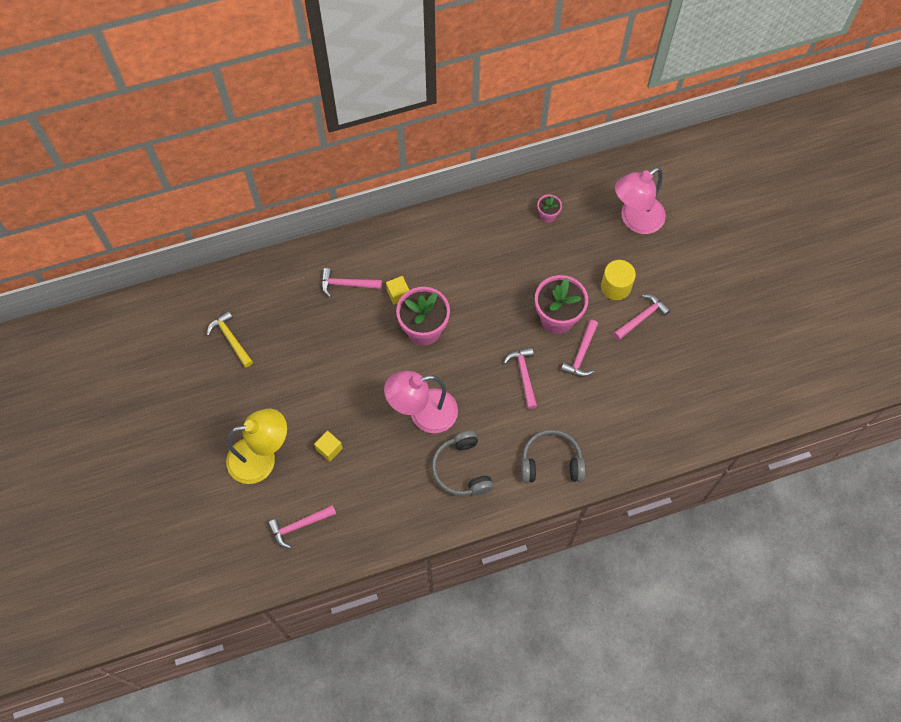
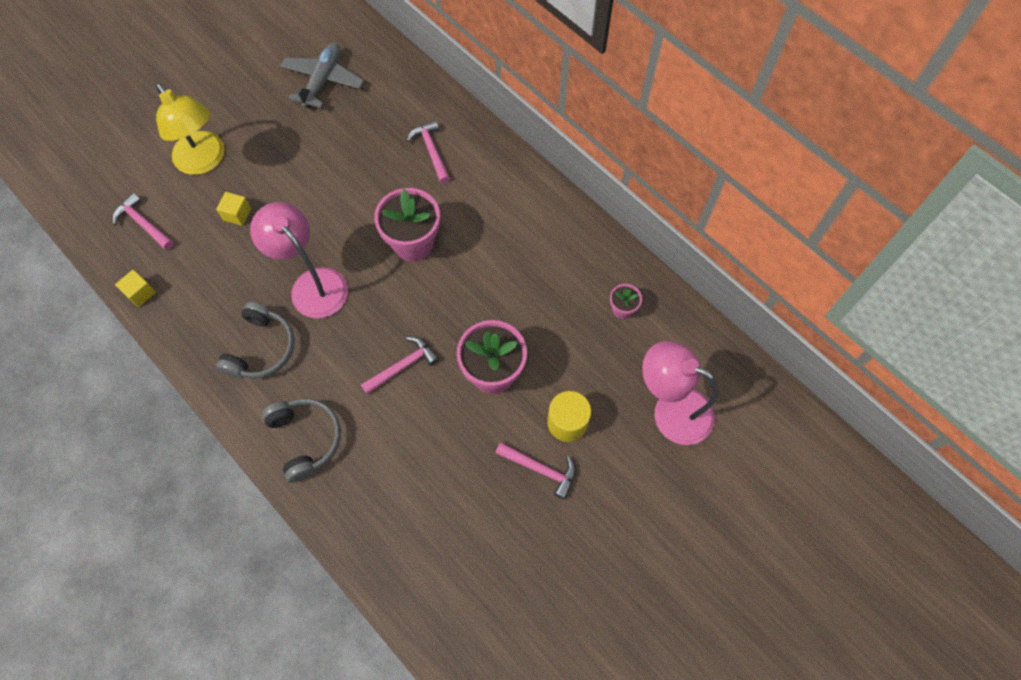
camera: 65 degrees right, 0 degrees up
yellow hammer [207,311,253,367] -> grey plane [280,43,364,108]
yellow cube [386,276,409,305] -> yellow cube moved to [115,270,156,307]
grey headphones [432,431,493,496] -> grey headphones turned 150 degrees clockwise [216,302,294,379]
pink hammer [561,320,598,377] -> none

